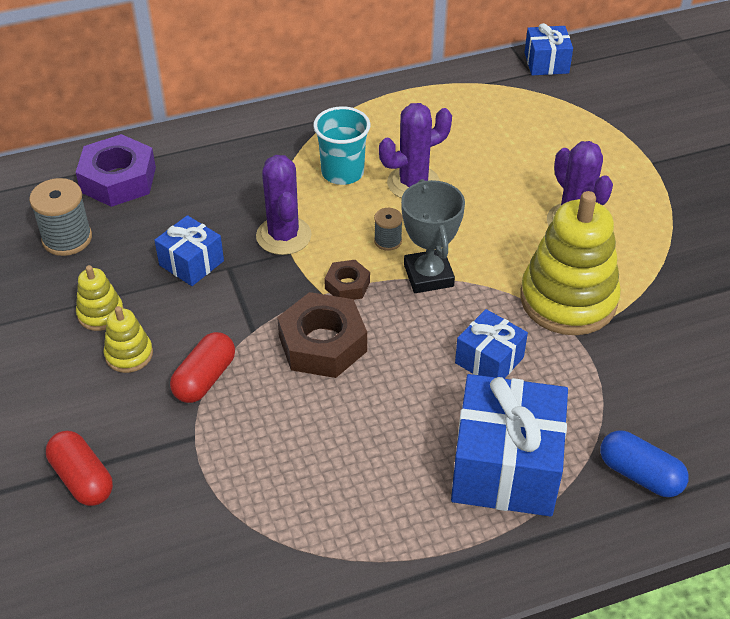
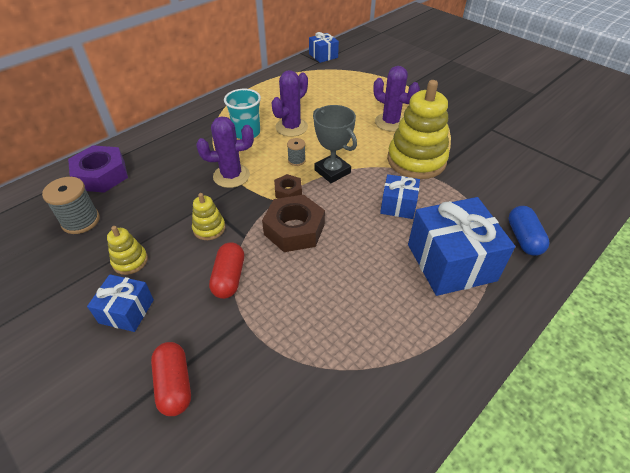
camera: 25 degrees left, 0 degrees up
red capsule [46,431,113,506] -> red capsule turned 45 degrees clockwise [151,342,191,416]
yellow stacking toy [103,306,153,373] -> yellow stacking toy moved to [192,193,225,240]
blue gift [154,215,224,286] -> blue gift moved to [87,274,154,332]
purple cactus [256,155,312,255] -> purple cactus turned 60 degrees counterclockwise [197,116,254,188]
blue capsule [600,430,689,497] -> blue capsule turned 75 degrees clockwise [508,206,550,256]

